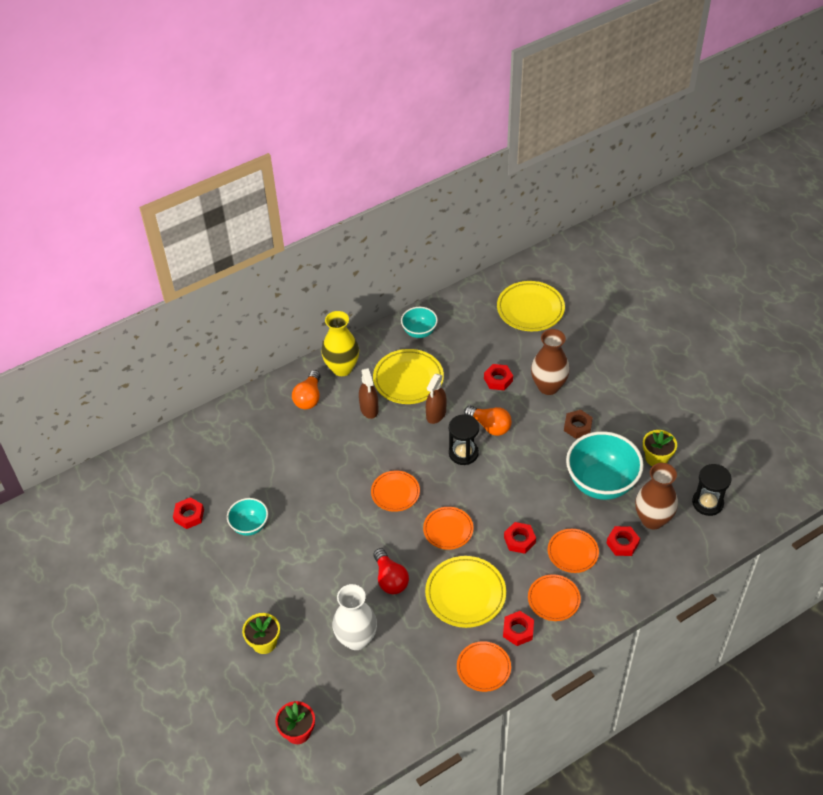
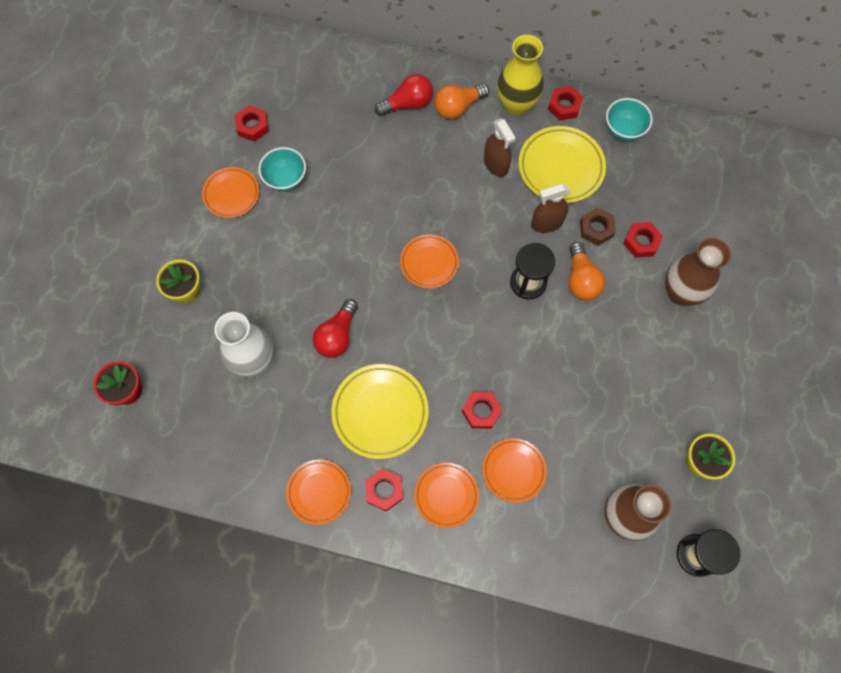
camera: 45 degrees right, 20 degrees up
brown spray bottle [359,368,379,419] -> brown spray bottle turned 60 degrees counterclockwise [484,118,516,177]
orange plate [423,507,473,550] -> orange plate moved to [202,167,259,218]
yellow plate [497,281,565,331] -> none
brown nut [564,410,593,439] -> brown nut moved to [580,207,616,246]
turquoise bowl [566,431,644,500] -> none
red nut [606,526,640,556] -> red nut moved to [548,86,583,120]
none -> red light bulb [375,74,433,116]

